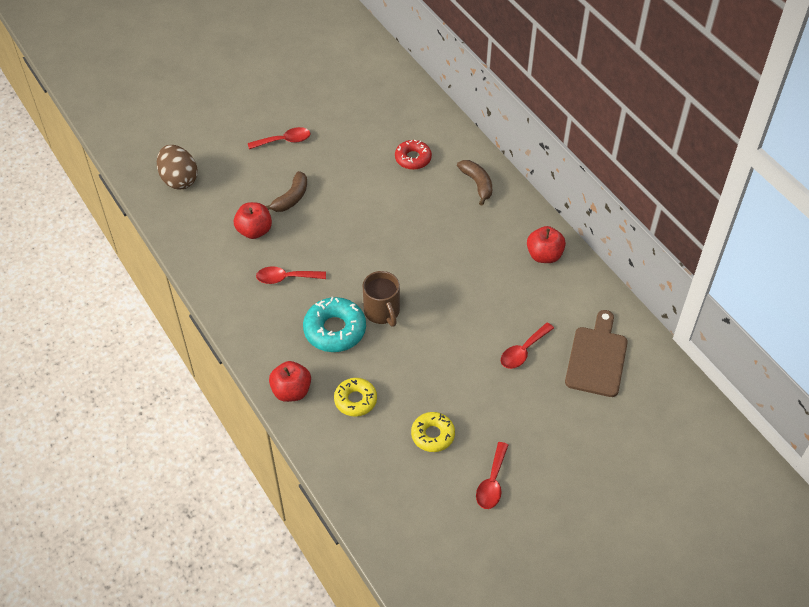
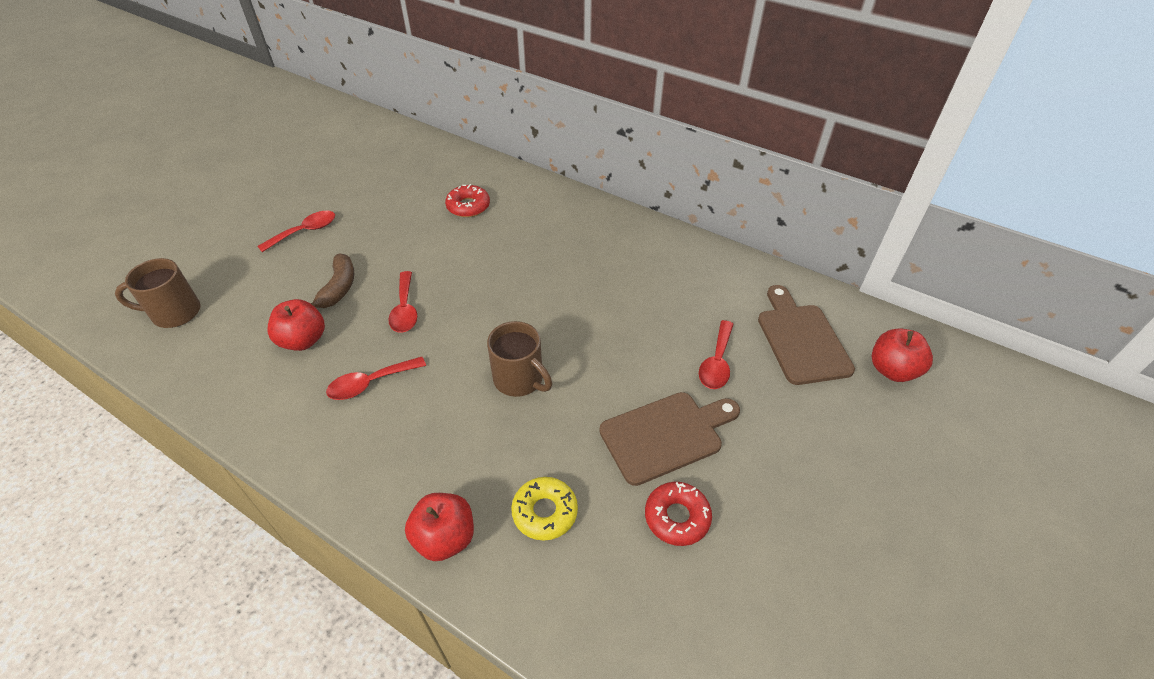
camera: 25 degrees left, 5 degrees down
brown egg [157,145,198,189] -> brown mug [115,258,201,328]
turquoise donut [303,297,366,352] -> none
yellow donut [411,412,455,452] -> red donut [645,482,712,546]
brown banana [457,160,492,205] -> none
red spoon [476,442,508,509] -> red spoon moved to [388,271,417,333]
red apple [527,226,566,263] -> red apple moved to [872,328,933,382]
none -> brown cutting board [599,392,740,486]

